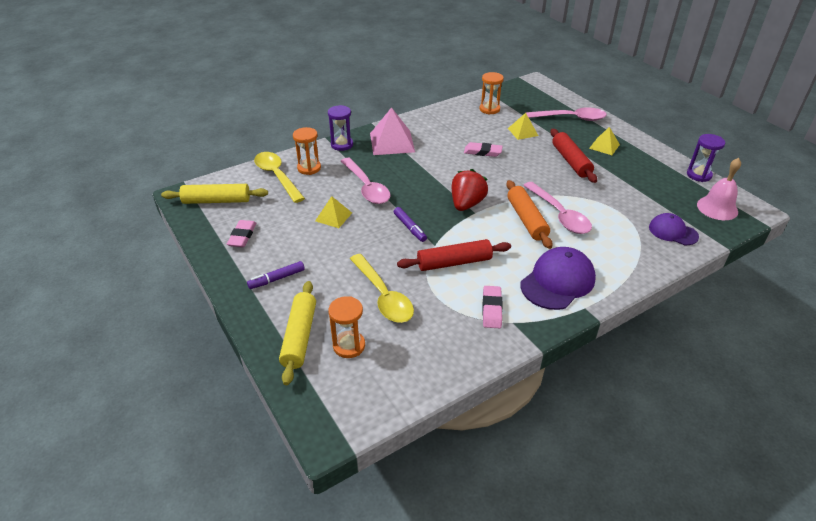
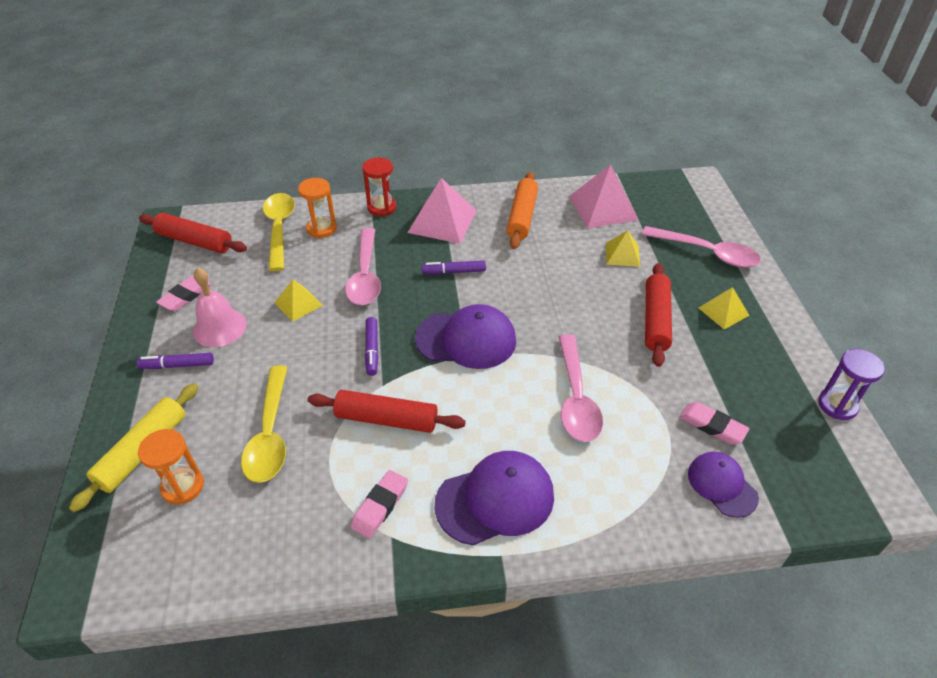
camera: 25 degrees right, 5 degrees up
yellow rolling pin [161,184,268,204] -> red rolling pin [139,213,247,253]
purple hourglass [328,105,353,151] -> red hourglass [362,157,396,216]
red strawberry [452,169,488,211] -> purple cap [415,304,516,369]
pink eraser [464,142,503,157] -> pink eraser moved to [679,402,750,444]
orange hourglass [480,72,504,115] -> pink pyramid [569,164,639,228]
orange rolling pin [506,180,553,249] -> orange rolling pin moved to [506,172,538,249]
pink bell [697,158,741,220] -> pink bell moved to [193,268,247,347]
none -> purple marker [422,260,486,274]

